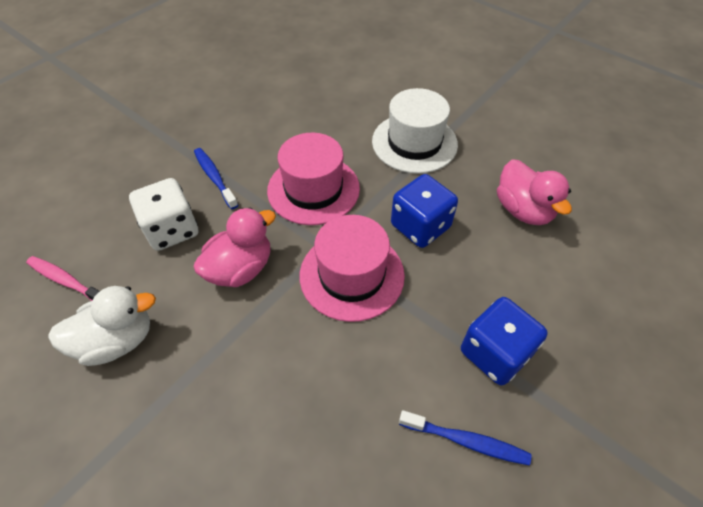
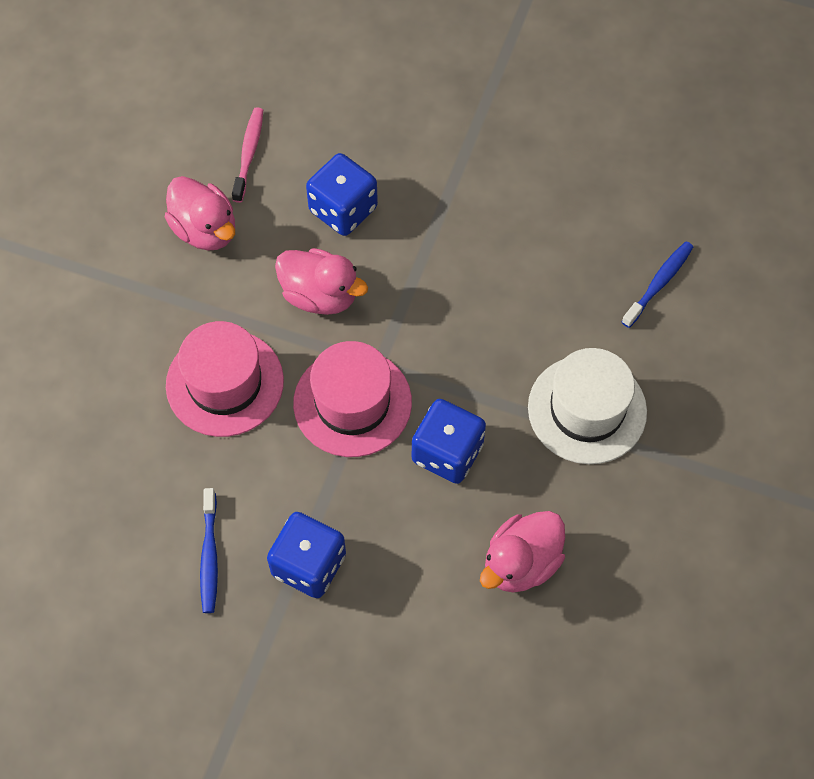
camera: 70 degrees right, 10 degrees up
white duck [48,286,156,366] -> pink duck [165,176,235,251]
white dice [129,178,198,251] -> blue dice [306,153,378,236]
blue toothbrush [194,148,238,209] -> blue toothbrush moved to [622,241,693,328]
pink hat [267,133,360,225] -> pink hat moved to [166,321,284,437]

